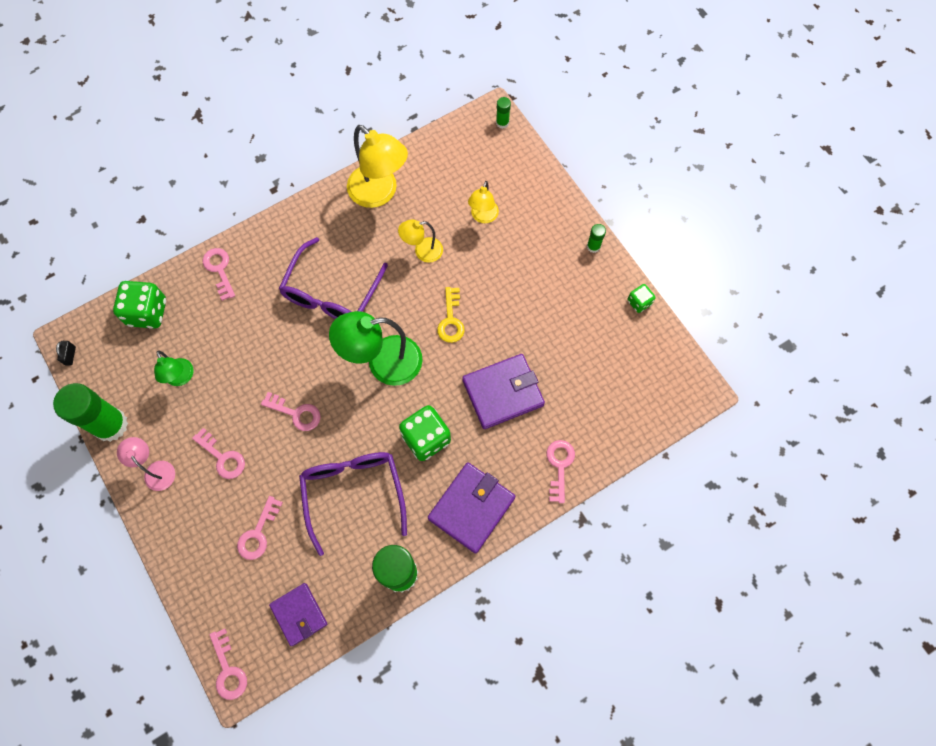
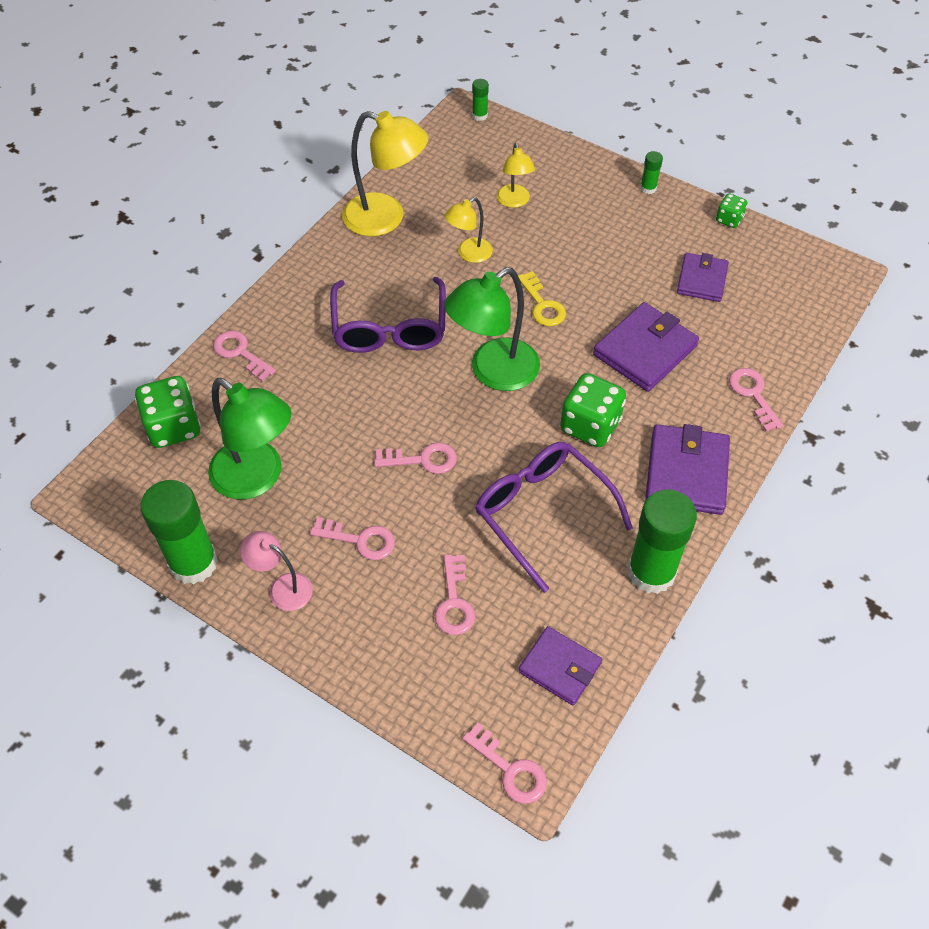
camera: 25 degrees left, 15 degrees down
black padlock [56,341,76,366] -> none
green lamp [154,351,194,386] -> green lamp [208,378,292,499], size x1.82
none -> purple wallet [677,253,729,302]

